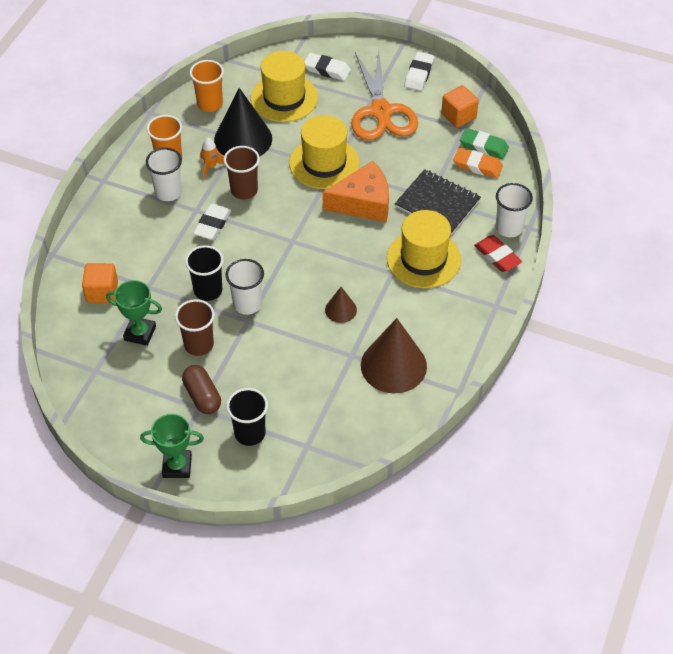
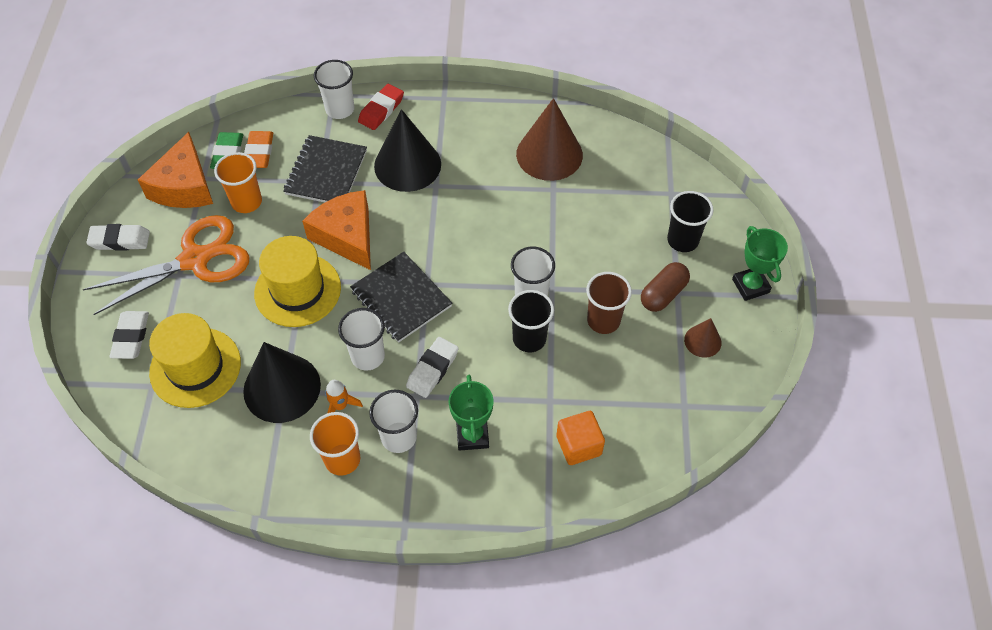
camera: 110 degrees left, 5 degrees up
green trophy [106,280,162,346] -> green trophy moved to [448,375,493,451]
orange cup [190,60,224,112] -> orange cup moved to [214,152,262,213]
white eraser [193,204,231,240] -> white eraser turned 60 degrees counterclockwise [406,337,459,398]
brown cup [224,146,260,199] -> white cup [338,308,385,371]
brown cone [325,287,357,323] -> brown cone moved to [684,318,722,358]
yellow hat [387,210,461,288] -> black cone [374,109,441,192]
orange cube [441,85,479,127] -> orange cheese [138,132,213,208]
none -> black notebook [350,252,452,343]

